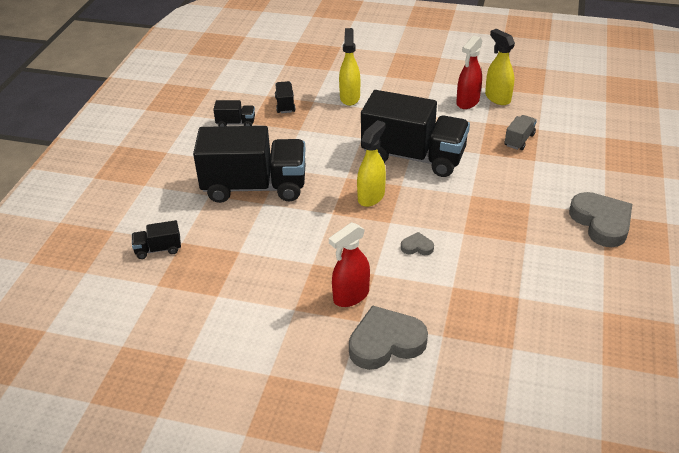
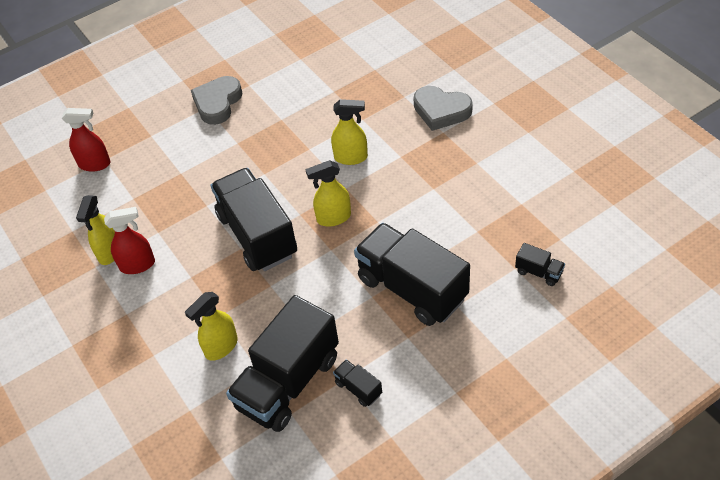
camera: 135 degrees left, 10 degrees up
black truck [275,81,296,113] -> black truck [226,295,339,432], size x2.43
red spray bottle [329,222,370,307] -> red spray bottle moved to [62,108,111,172]
grey heart [401,232,434,255] -> yellow spray bottle [331,99,368,165]
grey truck [504,115,537,150] -> none

